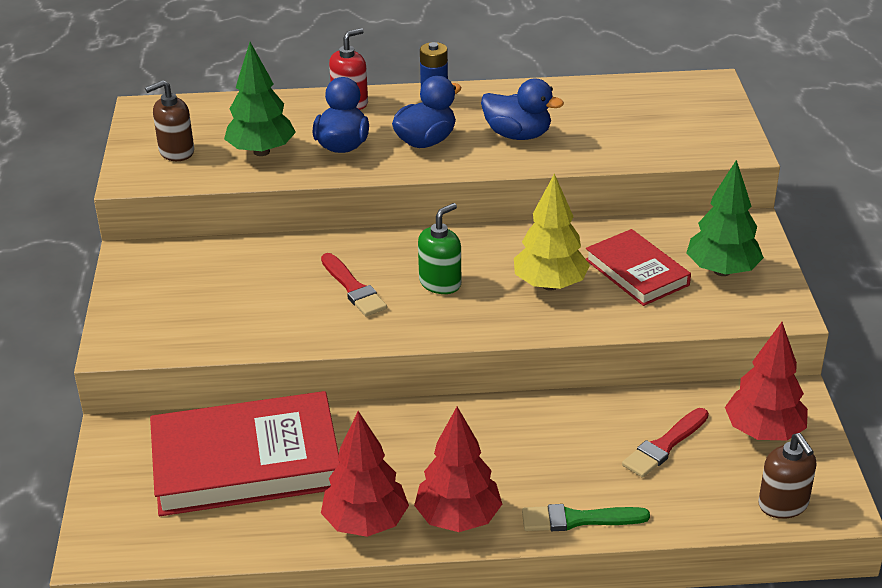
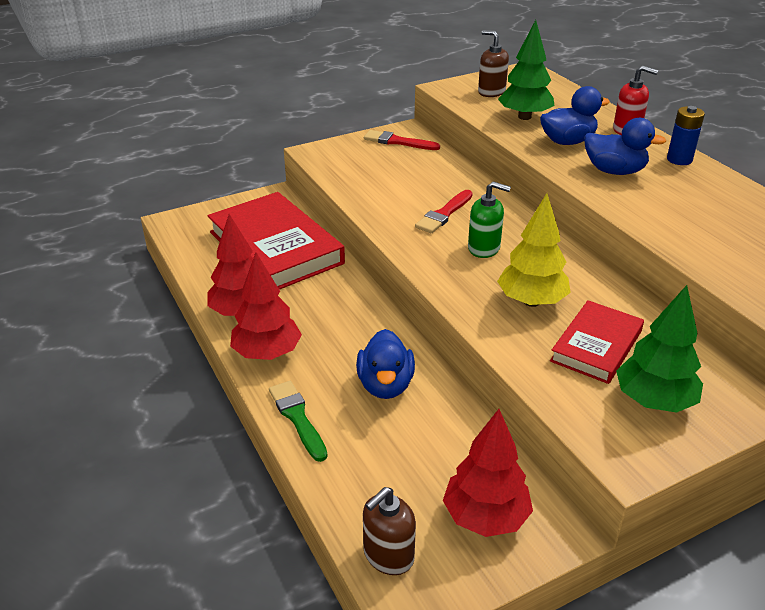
camera: 65 degrees right, 0 degrees up
blue duck [481,78,564,140] -> blue duck moved to [356,329,415,399]
red brush [622,408,709,478] -> red brush moved to [364,130,440,150]

